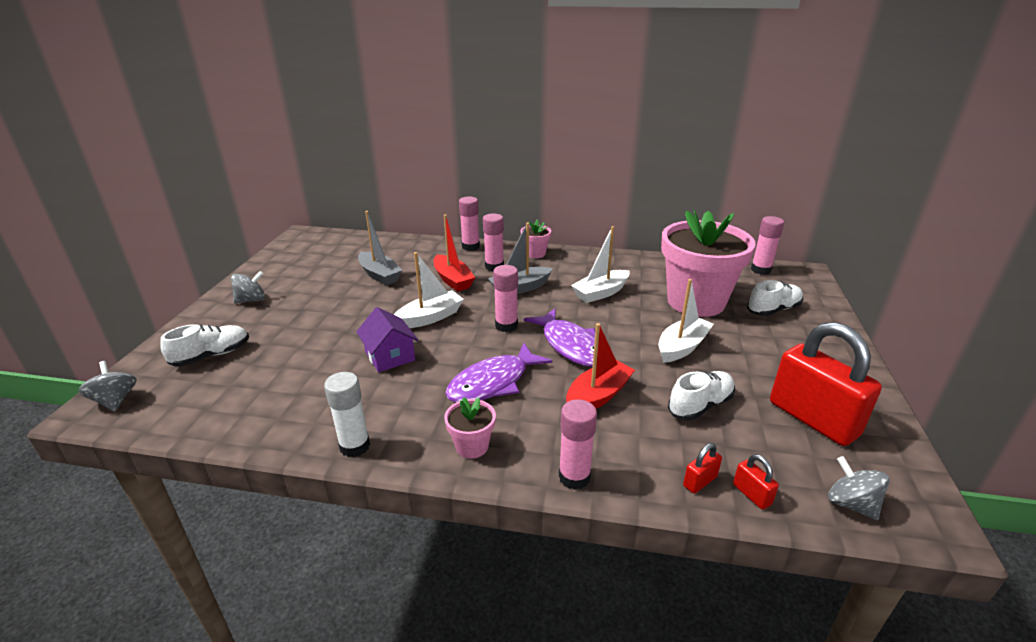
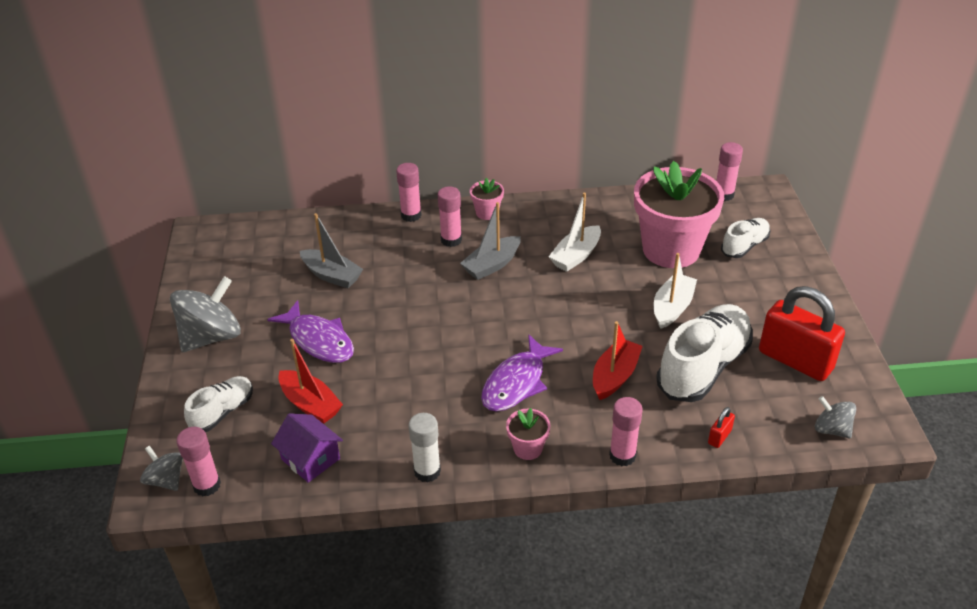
camera: 15 degrees left, 10 degrees up
grey spinning top [231,271,265,303] -> grey spinning top [170,276,241,352], size x1.86
purple house [356,307,418,372] -> purple house moved to [271,413,343,483]
white boat [394,252,464,328] -> none
red boat [434,214,475,292] -> red boat moved to [278,339,343,424]
pink glue stick [493,265,518,332] -> pink glue stick moved to [176,427,221,496]
purple fish [524,308,595,367] -> purple fish moved to [267,300,354,363]
white shoe [668,371,735,420] -> white shoe [656,304,753,402], size x1.85
red padlock [733,454,779,510] -> none

